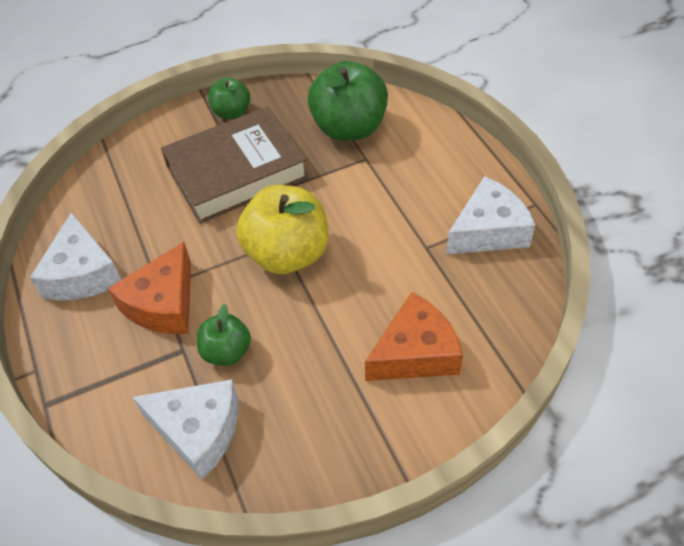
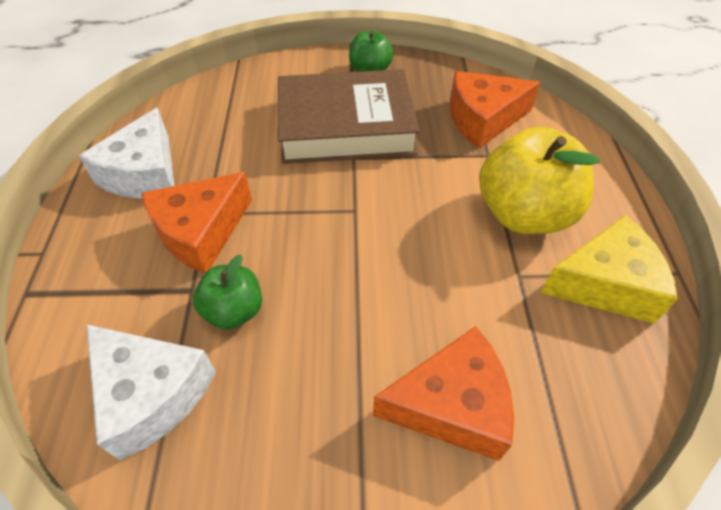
camera: 20 degrees right, 0 degrees up
yellow apple [236,185,328,274] -> yellow apple moved to [479,127,599,234]
green apple [308,61,388,141] -> orange cheese [450,71,540,148]
white cheese [446,176,535,254] -> yellow cheese [540,215,678,324]

